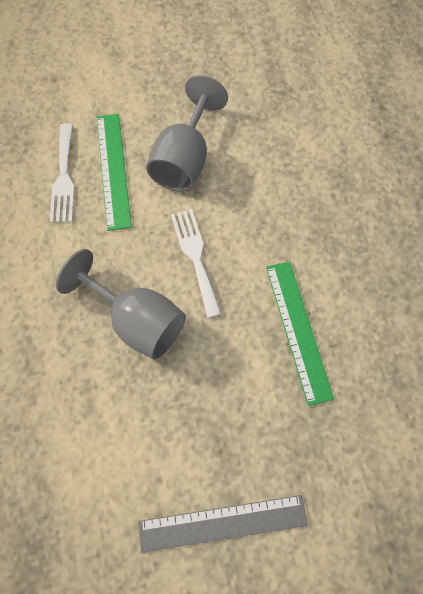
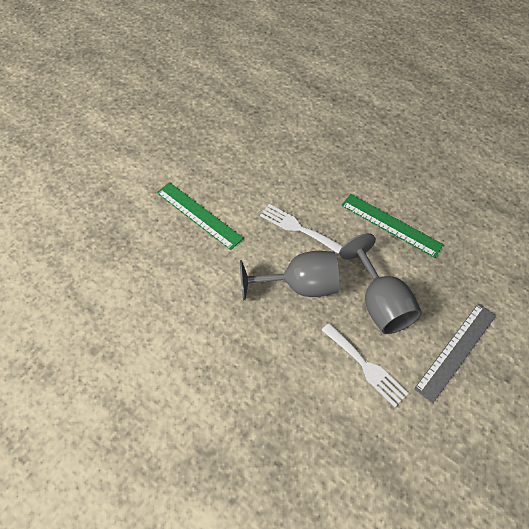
camera: 40 degrees left, 10 degrees down
white fork [50,123,74,222] -> white fork moved to [322,323,409,407]
grey goblet [146,75,228,192] -> grey goblet moved to [340,233,422,334]

